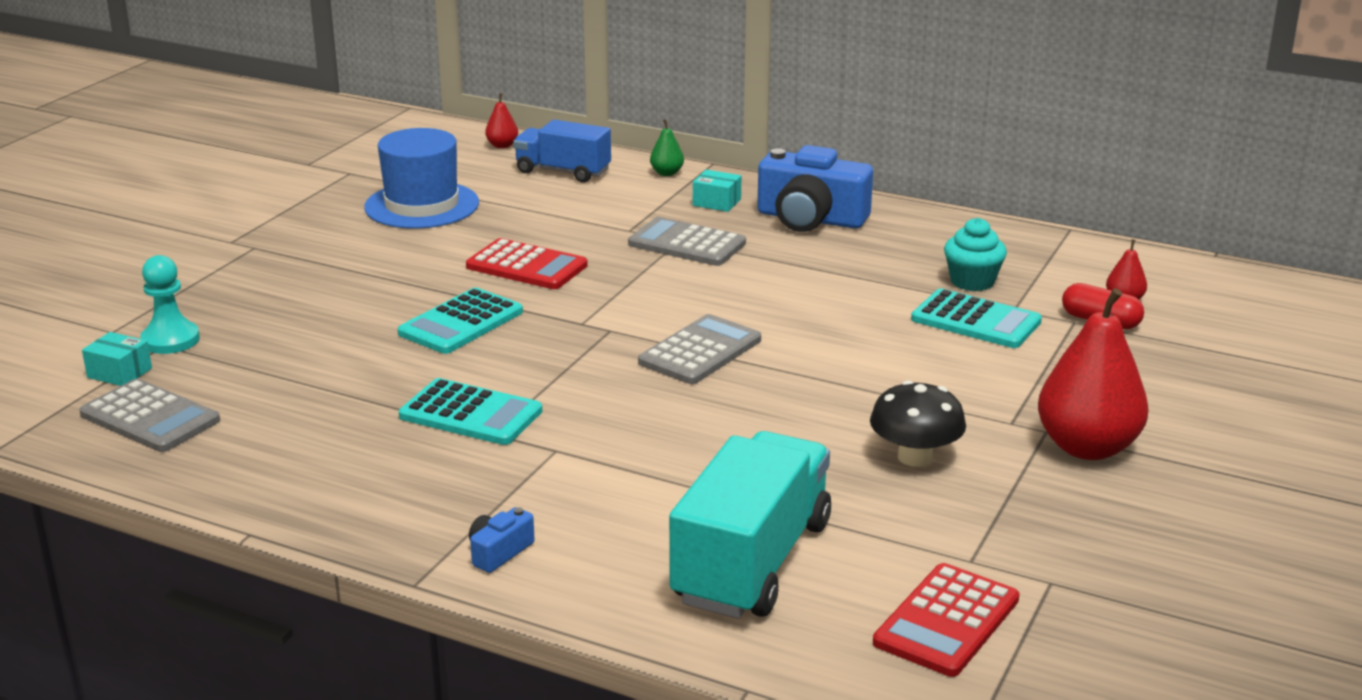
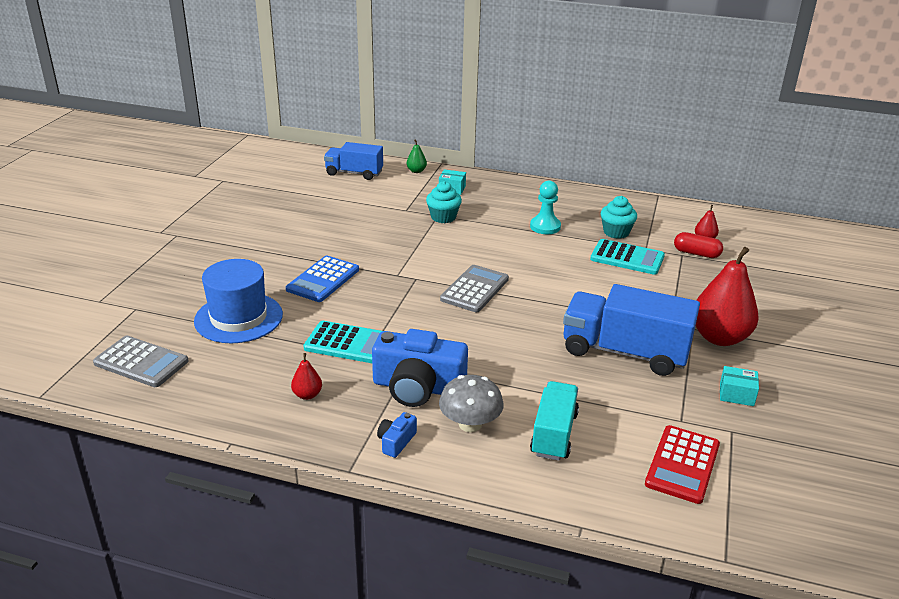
camera: 10 degrees left, 5 degrees up
turquoise box [82,332,152,386] -> turquoise box moved to [720,366,759,406]
turquoise pawn [140,255,200,354] -> turquoise pawn moved to [530,180,561,234]
blue hat [364,128,479,229] -> blue hat moved to [194,259,283,343]
turquoise calculator [398,288,523,354] -> blue calculator [286,256,359,302]
red calculator [466,238,588,289] -> none
red pear [485,93,518,148] -> red pear moved to [291,353,322,400]
grey calculator [628,217,746,266] -> turquoise cupcake [426,181,462,223]
turquoise truck [669,431,831,618] -> turquoise truck [530,381,579,461], size x0.62
blue camera [757,145,873,232] -> blue camera moved to [372,329,468,407]
black mushroom [870,381,966,467] -> blue truck [563,284,700,376]
none -> grey mushroom [439,375,504,432]

